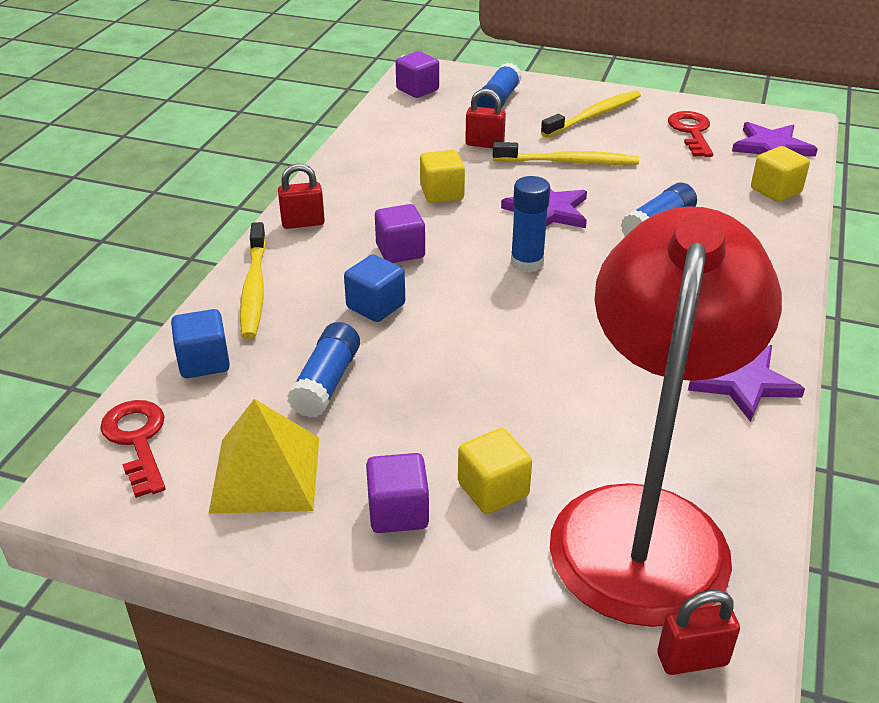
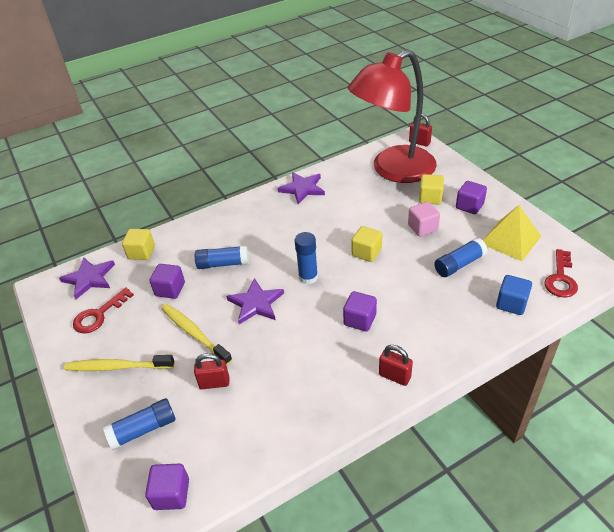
camera: 135 degrees left, 5 degrees up
yellow toothbrush [240,222,266,339] -> none
blue cube [344,255,405,322] -> none
yellow cube [420,150,465,203] -> yellow cube moved to [351,226,382,262]
red padlock [465,89,506,148] -> red padlock turned 60 degrees counterclockwise [194,353,229,389]
none -> purple cube [149,264,185,299]
none -> pink cube [408,202,440,237]

